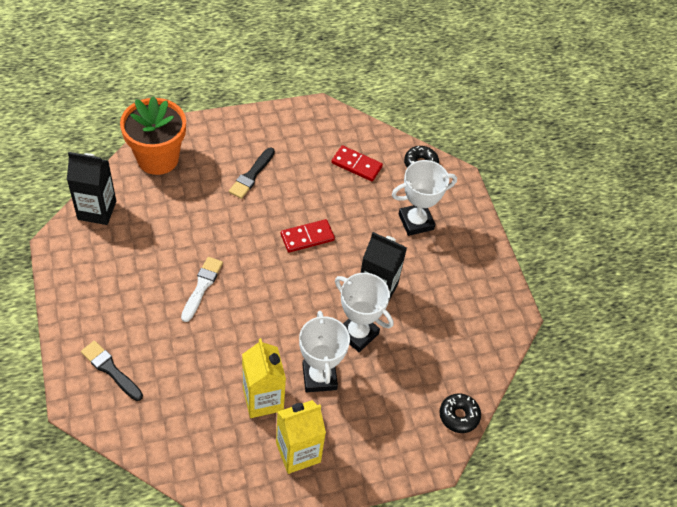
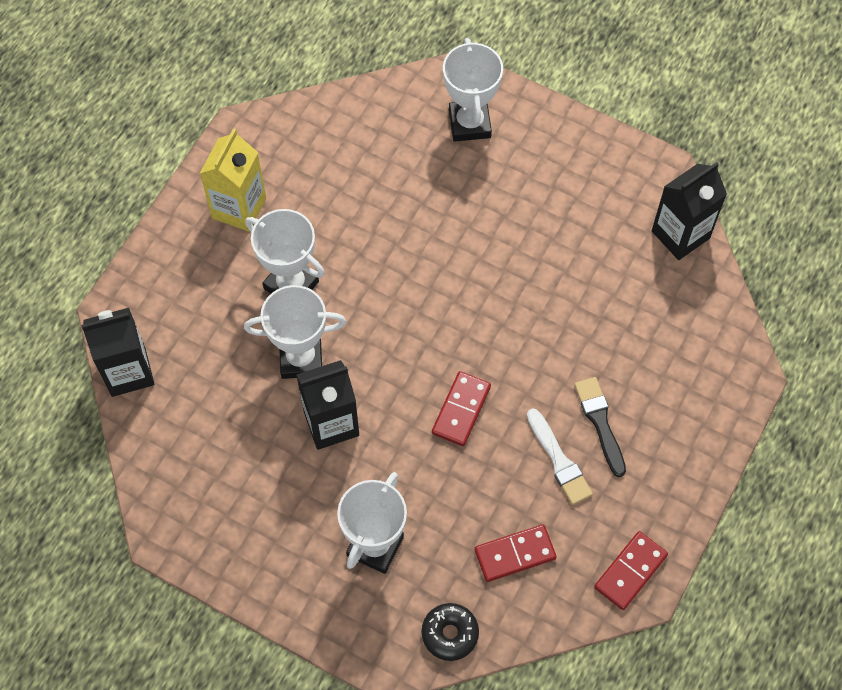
camera: 140 degrees right, 10 degrees up
black brush [81,341,143,401] -> white trophy [443,38,503,142]
orange flower pot [120,96,186,175] -> none
white brush [181,257,223,322] -> white brush moved to [527,408,593,505]
yellow carton [242,338,286,418] -> none
black donut [439,393,481,433] -> black carton [81,308,154,397]
none -> red domino [594,531,668,610]

